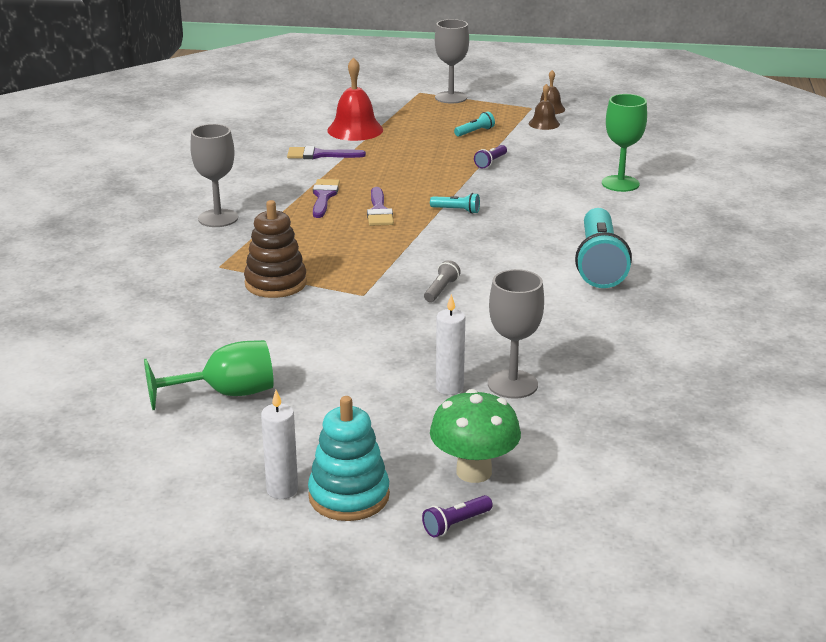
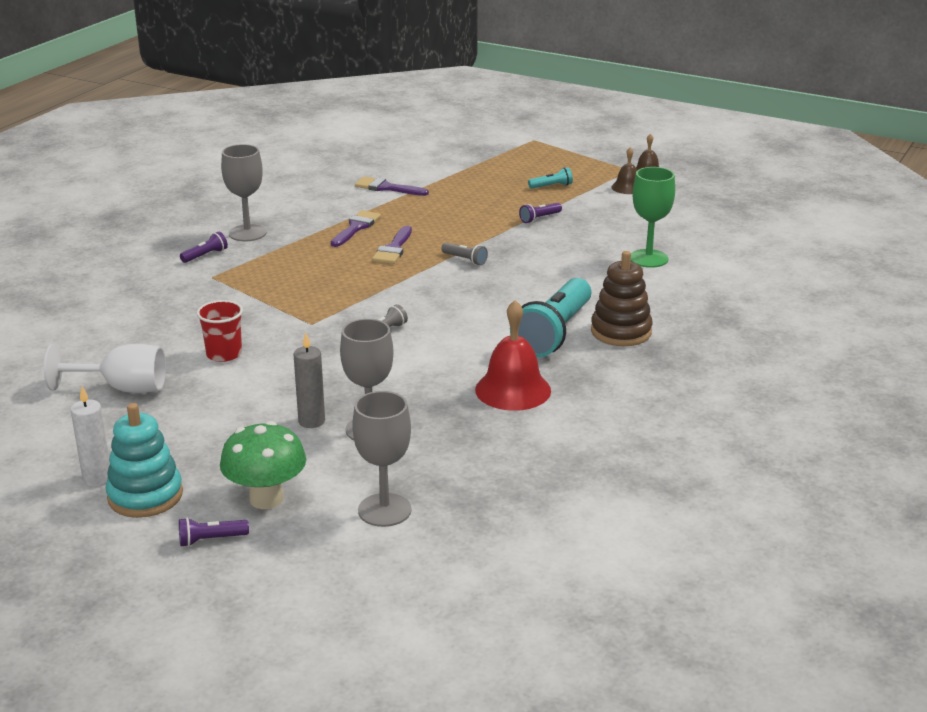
camera: 20 degrees right, 0 degrees up
green goblet [144,340,274,410] -> white goblet [44,344,166,393]
brown stacking toy [244,200,307,298] -> brown stacking toy moved to [591,251,653,346]
red bell [327,57,383,141] -> red bell moved to [475,300,551,411]
turquoise flashlight [430,193,480,214] -> grey flashlight [441,243,488,265]
grey goblet [435,19,469,104] -> grey goblet moved to [352,391,411,527]
white candle [436,294,465,395] -> grey candle [294,333,325,428]
none -> purple flashlight [180,232,228,263]
none -> red cup [197,300,243,362]

